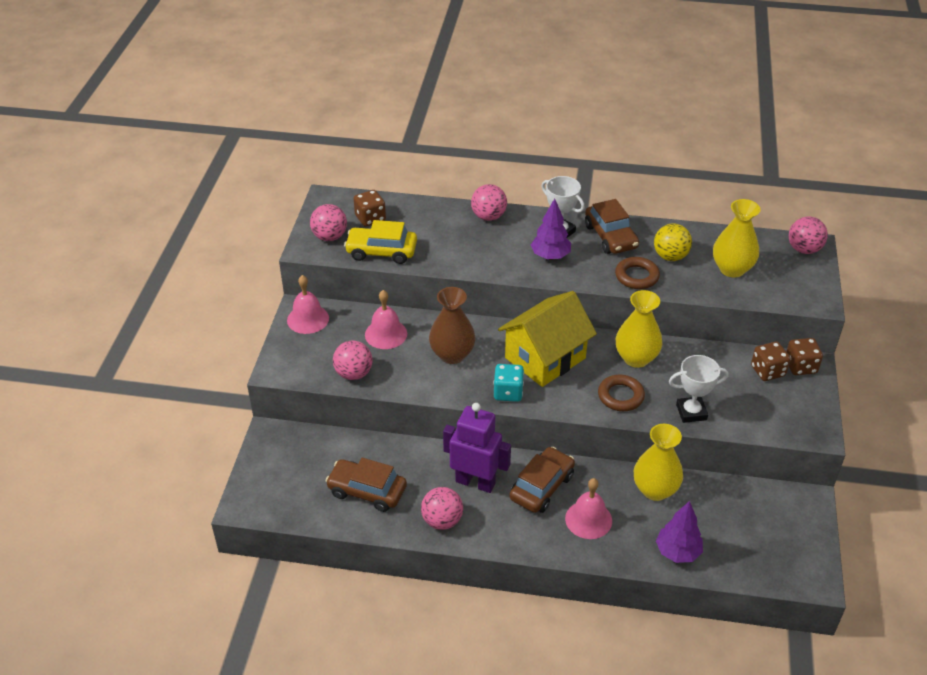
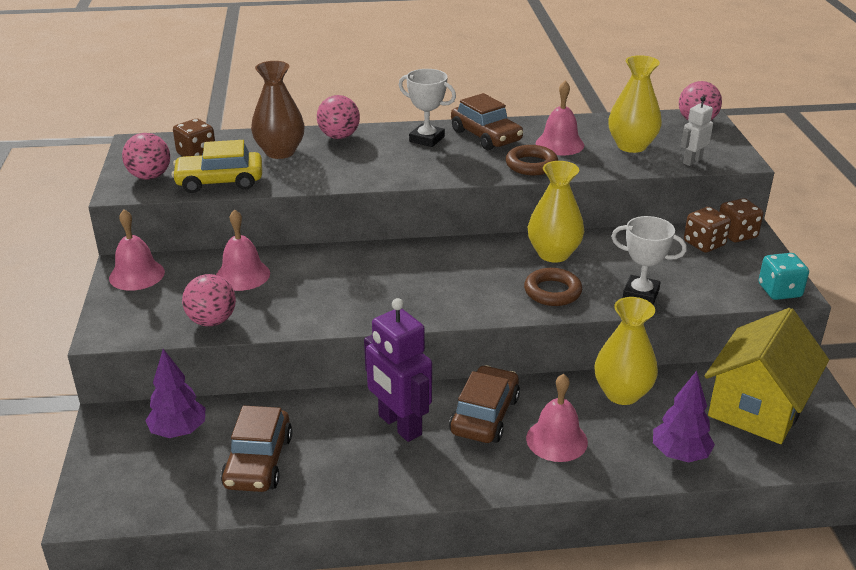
camera: 15 degrees left, 10 degrees down
brown car [325,458,407,512] -> brown car turned 90 degrees counterclockwise [221,406,292,492]
pink ball [421,487,463,530] -> none
brown vase [429,287,475,364] -> brown vase moved to [251,61,305,159]
purple robot [443,403,511,493] -> purple robot turned 135 degrees counterclockwise [364,298,432,442]
turquoise dice [494,364,524,402] -> turquoise dice moved to [758,253,809,300]
yellow house [498,291,597,387] -> yellow house moved to [704,308,829,444]
purple tree [531,198,571,260] -> purple tree moved to [145,349,205,438]
yellow ball [654,223,692,261] -> pink bell [536,80,584,156]
white trophy [669,355,728,423] -> white trophy turned 45 degrees clockwise [611,216,687,305]
none -> white robot [681,96,713,166]

